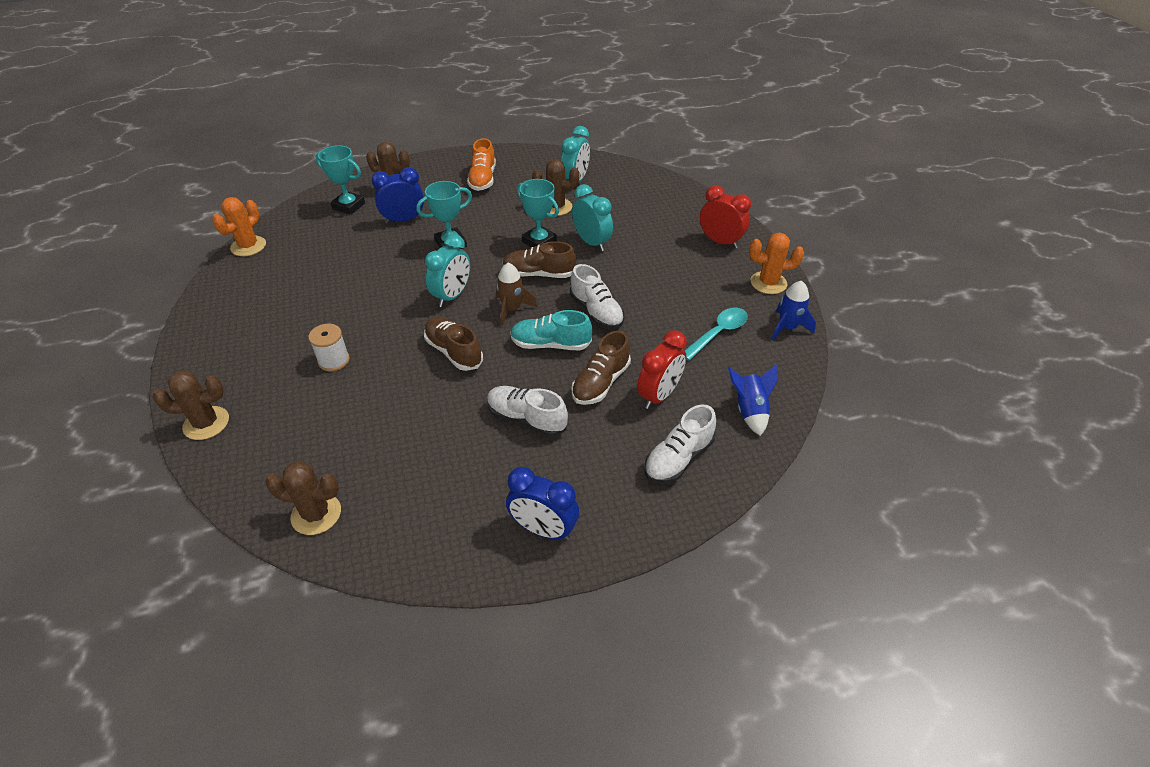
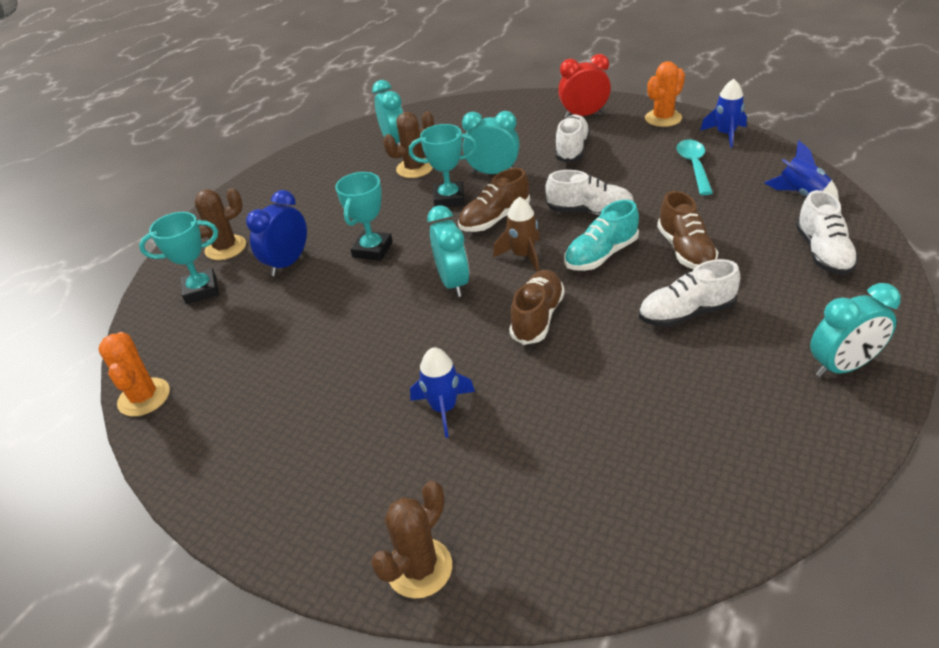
camera: 40 degrees left, 5 degrees down
brown cactus [265,461,341,535] -> none
white spool [308,324,350,371] -> blue rocket [410,347,475,438]
brown shoe [424,317,483,371] -> brown shoe turned 105 degrees clockwise [509,270,565,345]
orange shoe [467,138,496,191] -> none
blue clock [506,467,579,540] -> turquoise clock [810,283,901,377]
red clock [637,330,687,409] -> none
none -> white shoe [555,115,590,163]

